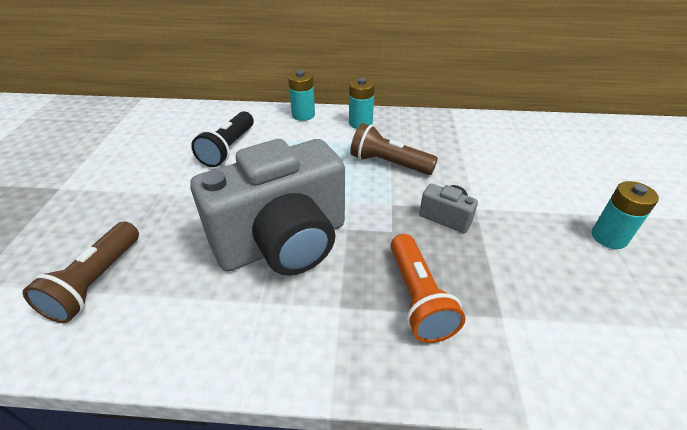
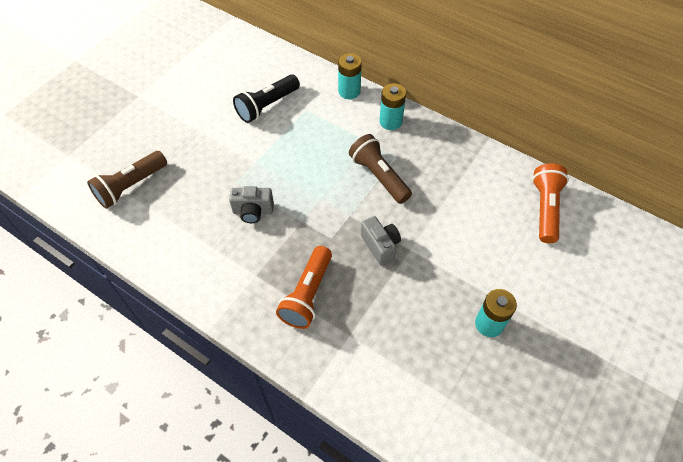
camera: 30 degrees right, 15 degrees up
grey camera [190,139,345,276] -> grey camera [229,186,274,223], size x0.40
none -> orange flashlight [532,164,569,243]

